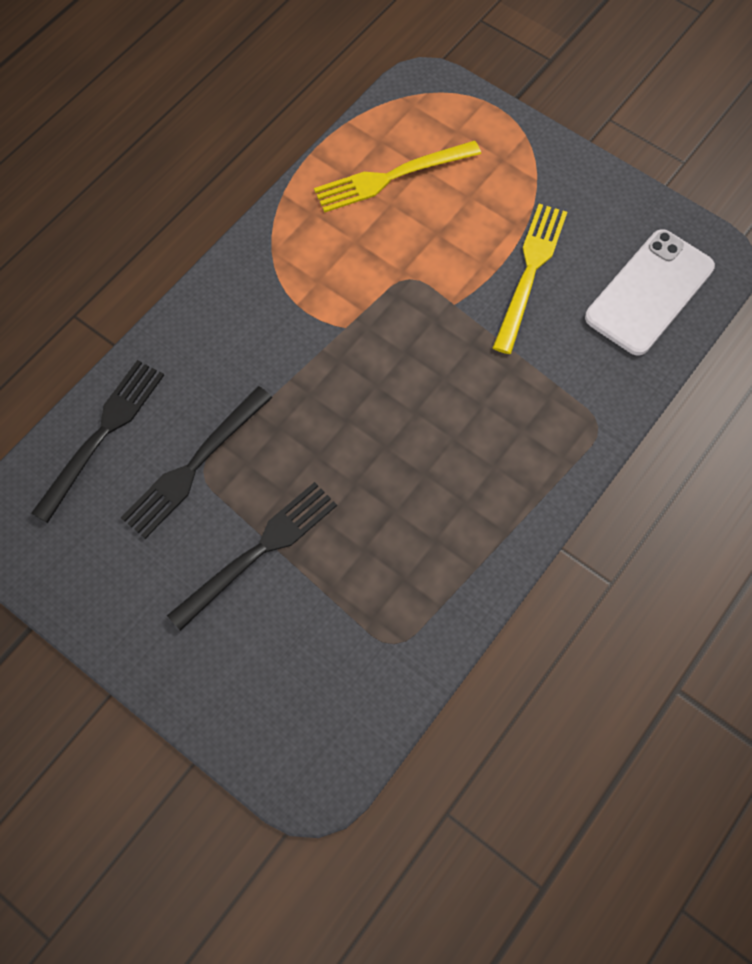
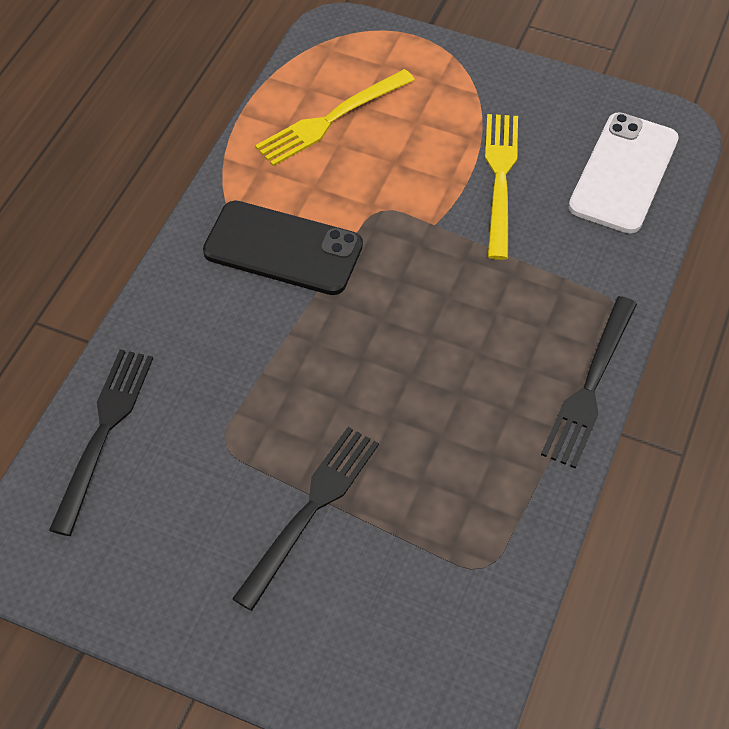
camera: 15 degrees left, 10 degrees down
black fork [121,386,273,539] -> black fork moved to [541,296,637,469]
none -> black phone [203,201,363,295]

